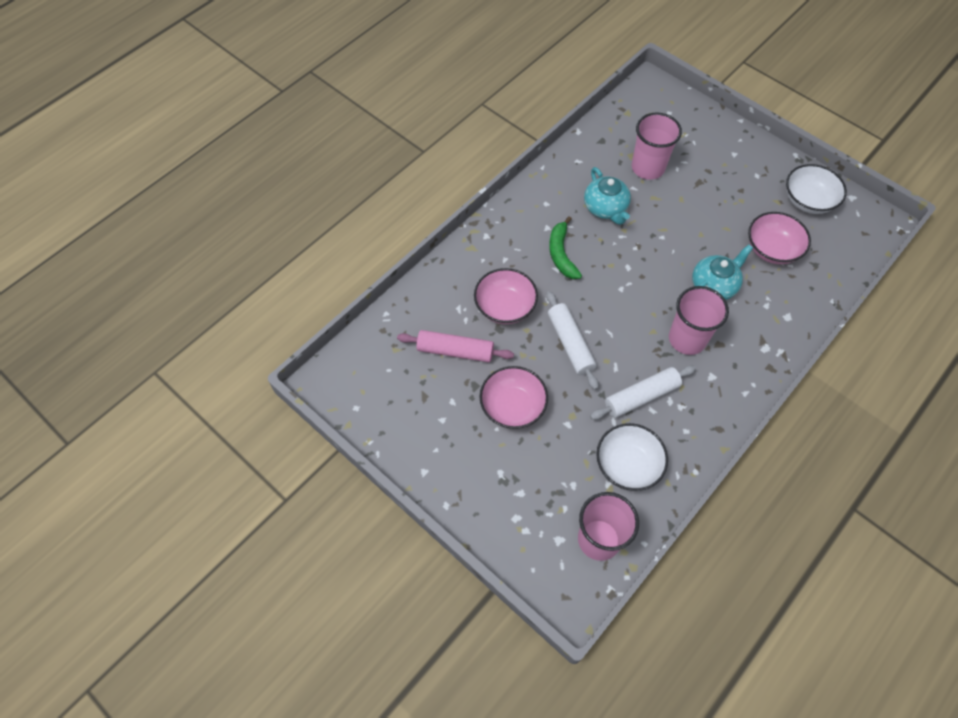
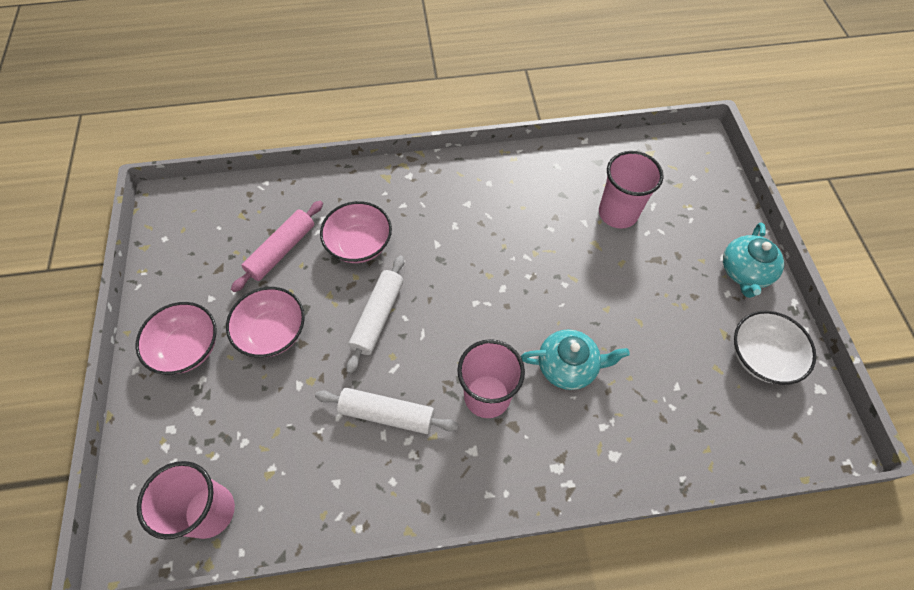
camera: 40 degrees right, 0 degrees up
pink rolling pin [397,330,514,362] -> pink rolling pin turned 75 degrees clockwise [231,201,323,292]
green banana [549,216,582,279] -> none
turquoise teapot [584,167,631,225] -> turquoise teapot moved to [723,223,784,298]
white bowl [596,423,668,491] -> none
pink bowl [748,212,811,264] -> pink bowl moved to [136,302,217,375]

